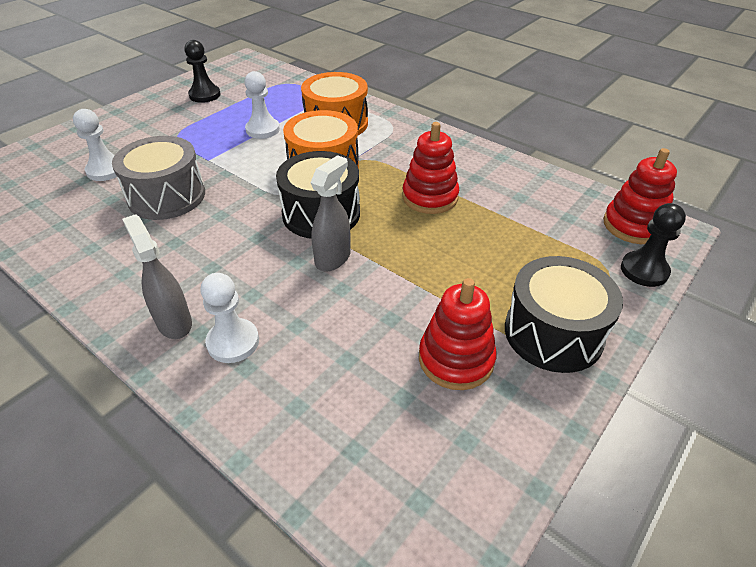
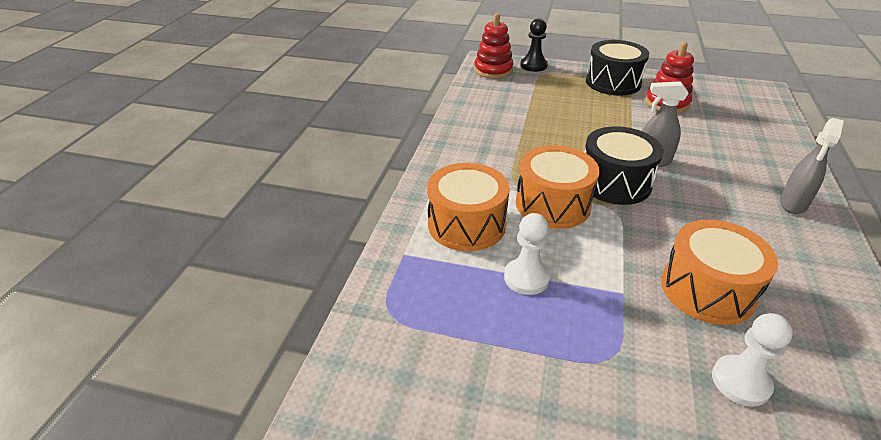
camera: 115 degrees left, 5 degrees down
grey drum [112,136,205,220] -> orange drum [661,220,778,325]
black pawn [185,40,221,103] -> none
white pawn [200,273,259,363] -> none
red stacking toy [402,122,459,214] -> none

